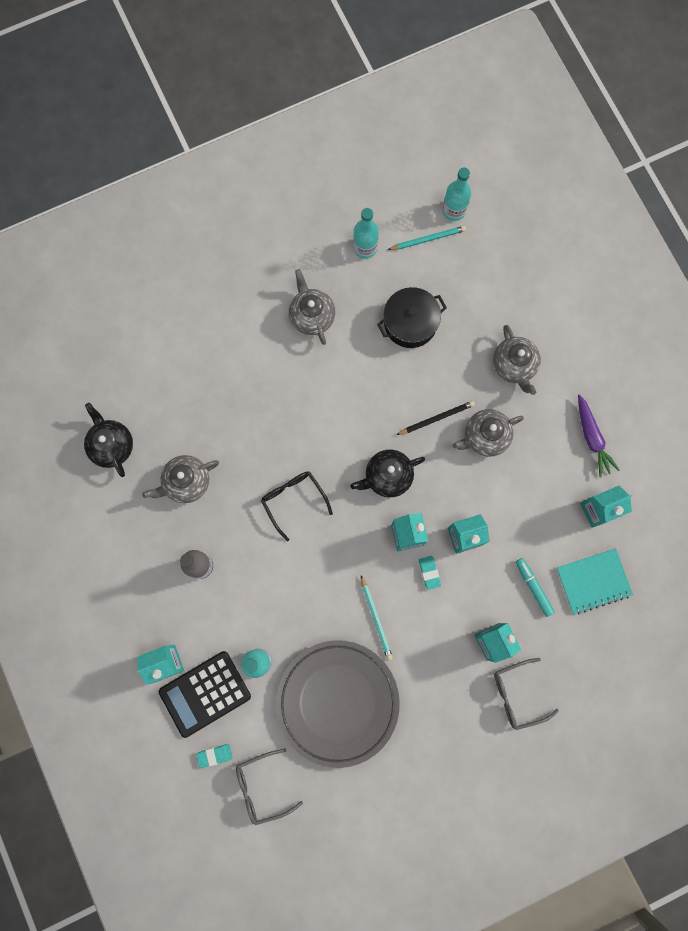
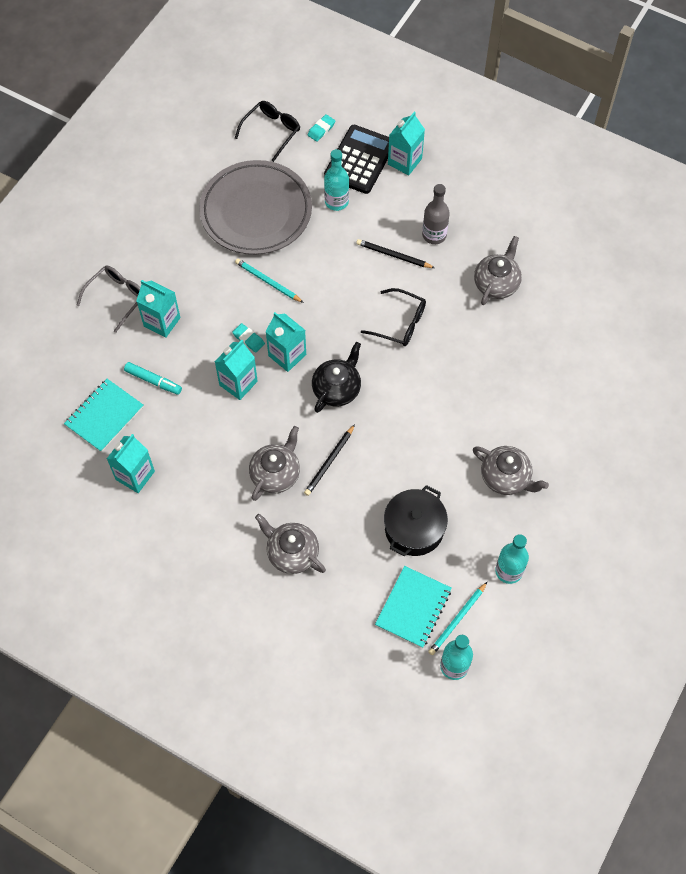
camera: 145 degrees right, 15 degrees down
black teapot [84,403,133,477] -> none
grey glasses [236,749,303,825] -> black glasses [235,101,300,162]
purple carrot [578,394,620,477] -> none
none -> black pencil [356,239,435,268]
none -> turquoise notebook [375,566,452,648]

